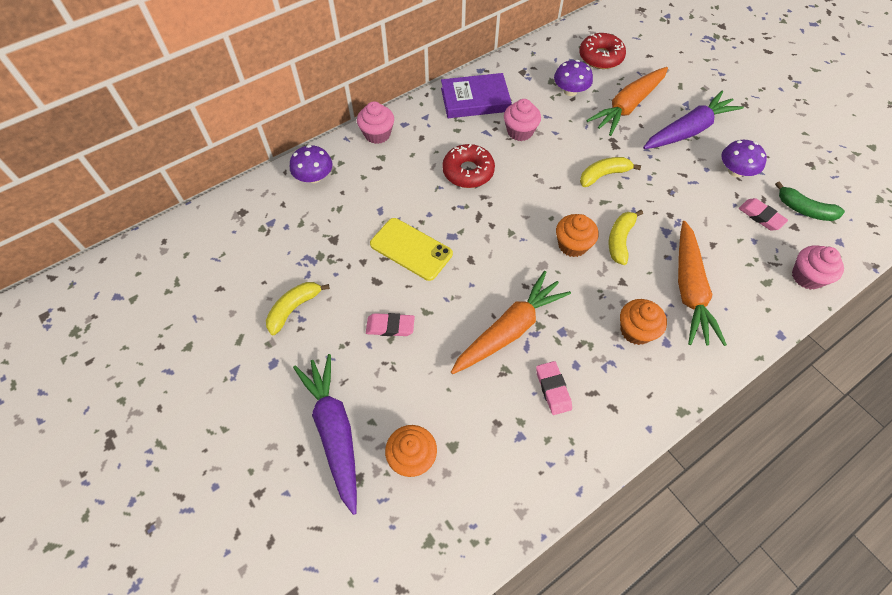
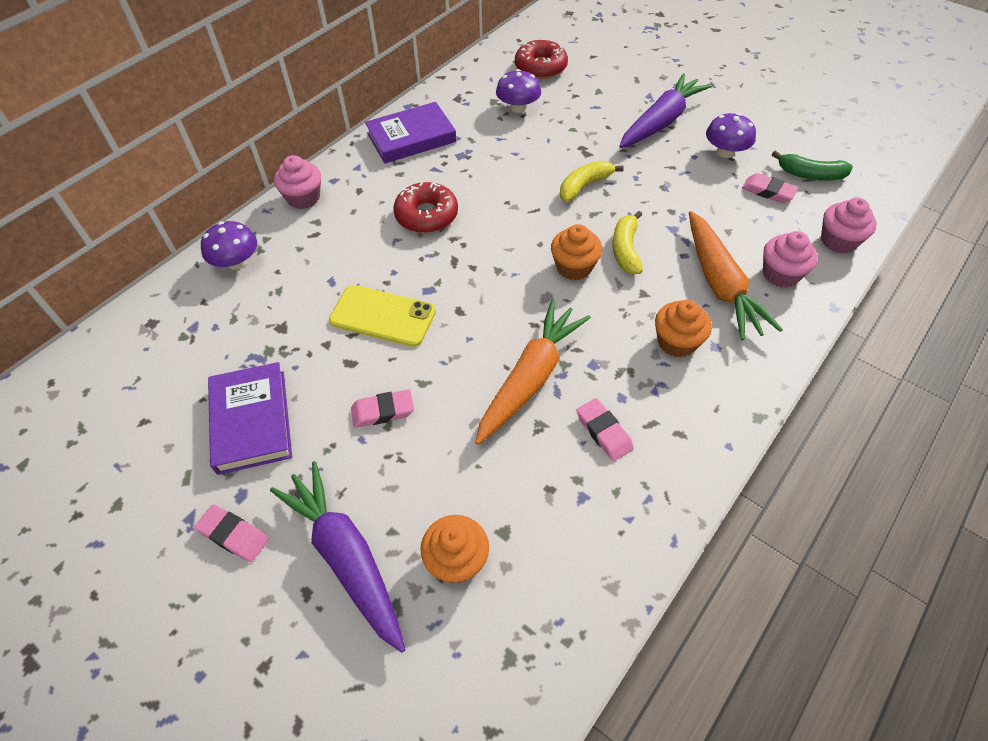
camera: 15 degrees left, 5 degrees down
yellow banana [266,282,330,335] -> purple book [208,362,292,475]
pink cupcake [504,99,541,141] -> pink cupcake moved to [763,231,818,288]
orange carrot [586,67,668,136] -> none
none -> pink eraser [194,505,269,562]

